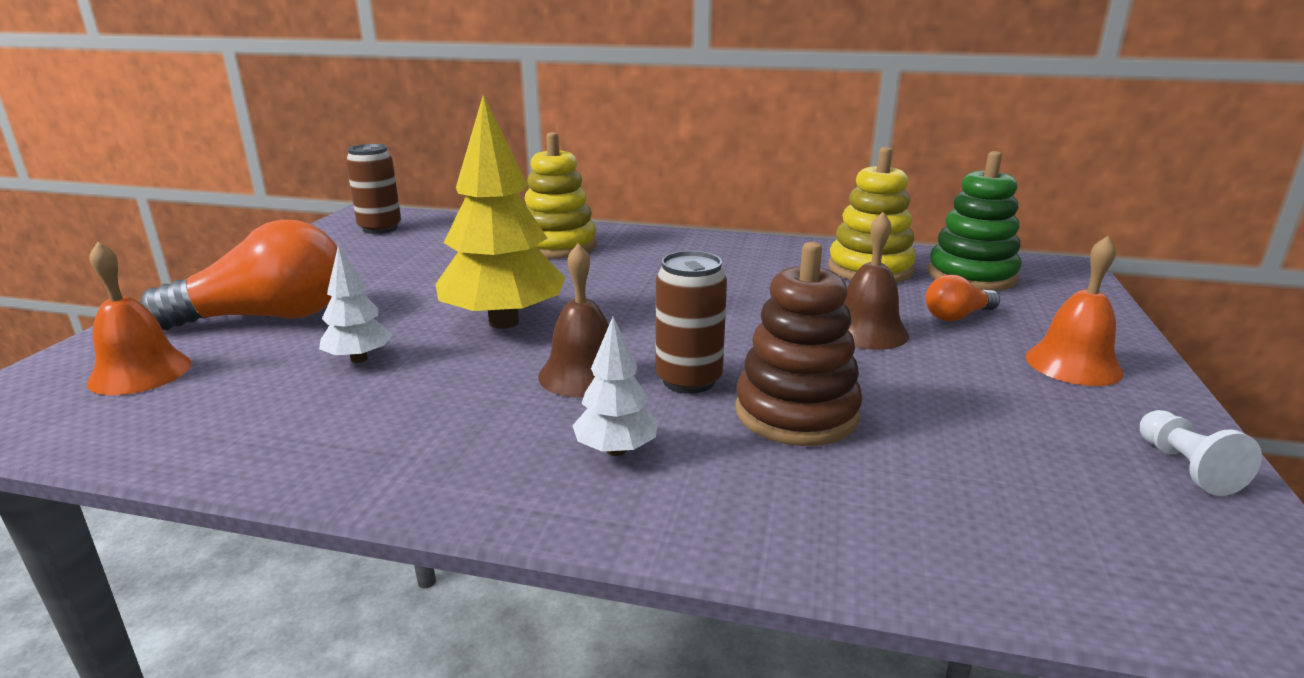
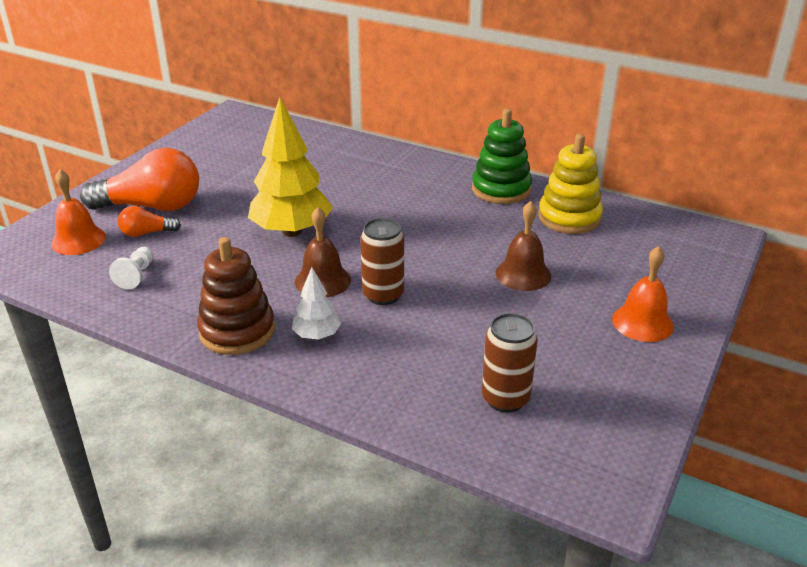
camera: 15 degrees right, 10 degrees up
white tree [319,246,392,363] -> none
brown can [346,144,401,234] -> brown can moved to [482,313,538,413]
yellow stacking toy [524,132,597,258] -> none
brown stacking toy [735,242,862,446] -> brown stacking toy moved to [197,237,275,355]
orange light bulb [925,275,1000,321] -> orange light bulb moved to [118,206,181,237]
green stacking toy [928,151,1022,291] -> green stacking toy moved to [472,109,532,204]
white pawn [1140,410,1262,496] -> white pawn moved to [109,247,154,289]

